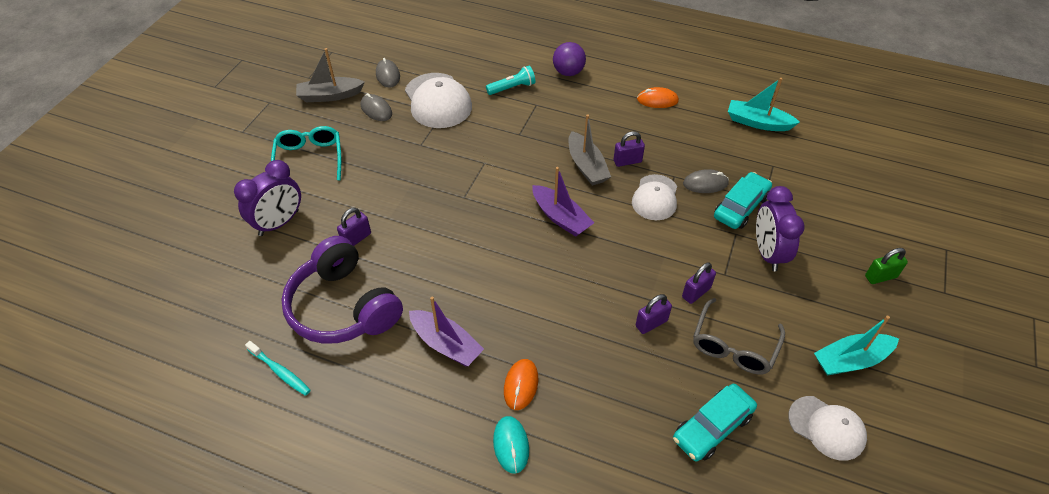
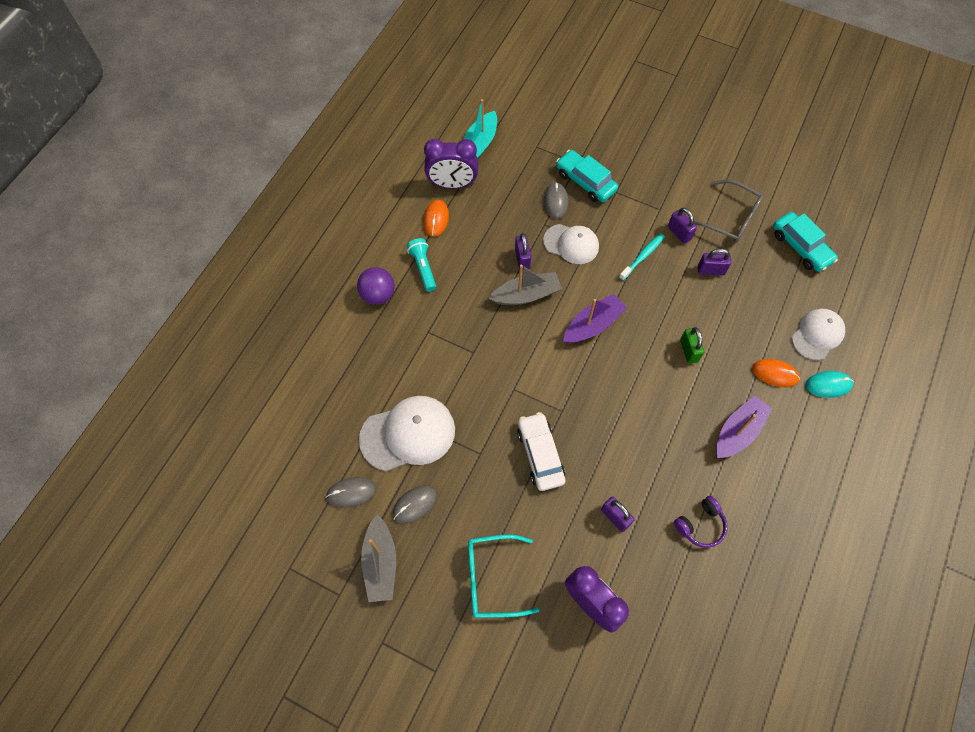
camera: 85 degrees left, 15 degrees up
turquoise toothbrush [245,341,311,396] -> turquoise toothbrush moved to [619,234,665,280]
purple headphones [281,236,403,344] -> purple headphones [674,496,728,548], size x0.45
turquoise flashlight [486,66,536,95] -> turquoise flashlight moved to [407,238,436,291]
purple padlock [636,294,672,334] -> purple padlock turned 60 degrees counterclockwise [698,248,731,275]
purple clock [756,186,805,272] -> purple clock moved to [424,139,478,189]
white cap [788,396,867,461] -> white cap moved to [792,309,845,360]
turquoise boat [814,316,899,376] -> none
green padlock [865,248,908,284] -> green padlock moved to [680,327,704,364]
none -> white car [517,412,565,491]

